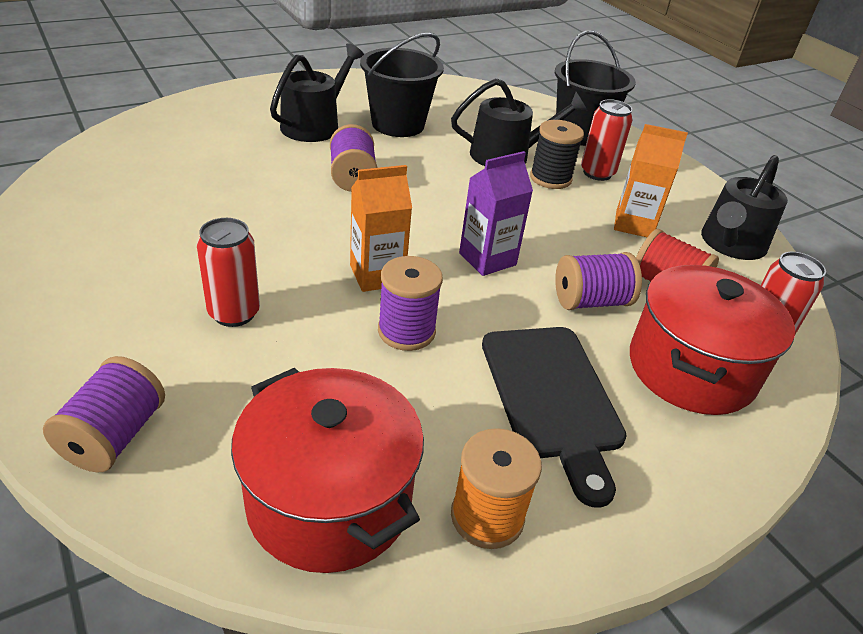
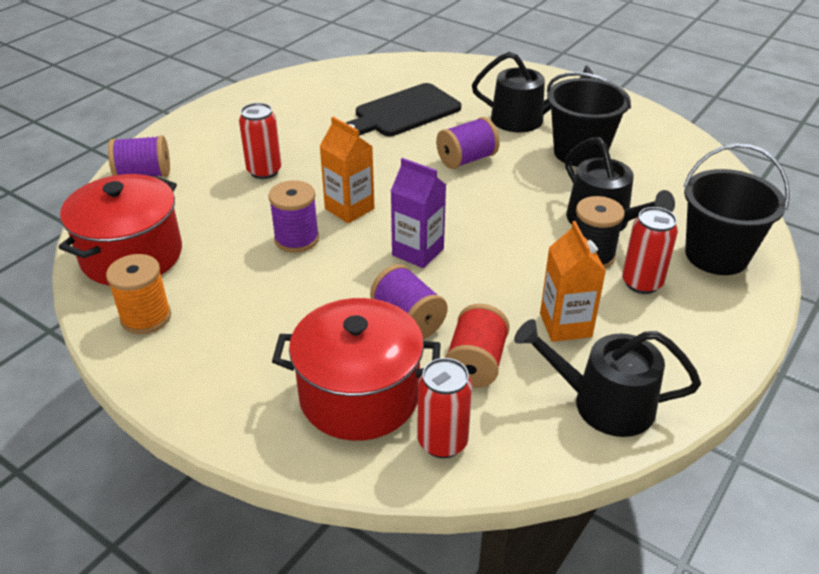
camera: 70 degrees right, 0 degrees up
black cutting board [482,327,627,508] -> black cutting board moved to [346,83,461,136]

